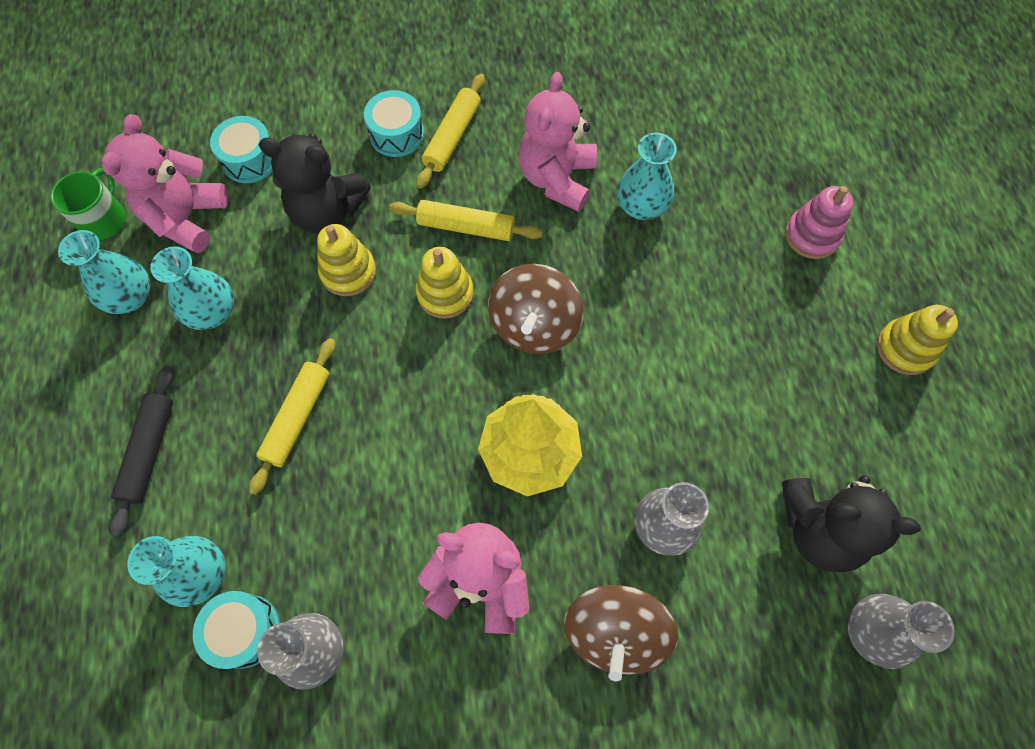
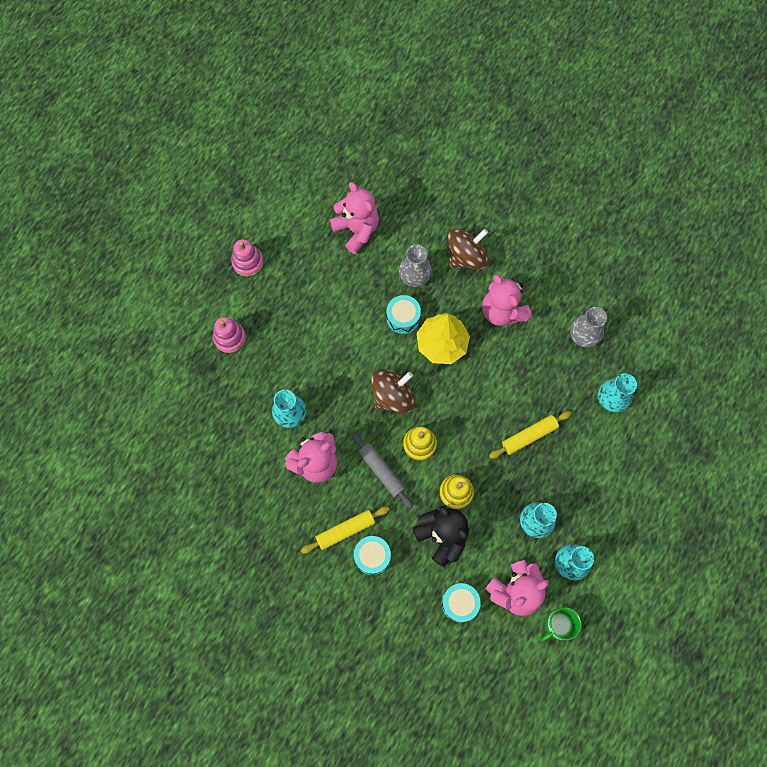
camera: 140 degrees left, 5 degrees up
black rolling pin [110,366,174,537] -> none
turquoise drum [193,591,280,669] -> turquoise drum moved to [386,295,421,334]
yellow rolling pin [389,200,543,241] -> grey rolling pin [351,433,413,509]
black teddy bear [782,475,921,572] -> pink teddy bear [330,182,379,254]
grey vase [848,594,955,669] -> none
yellow stacking toy [877,305,958,375] -> pink stacking toy [231,239,264,277]

